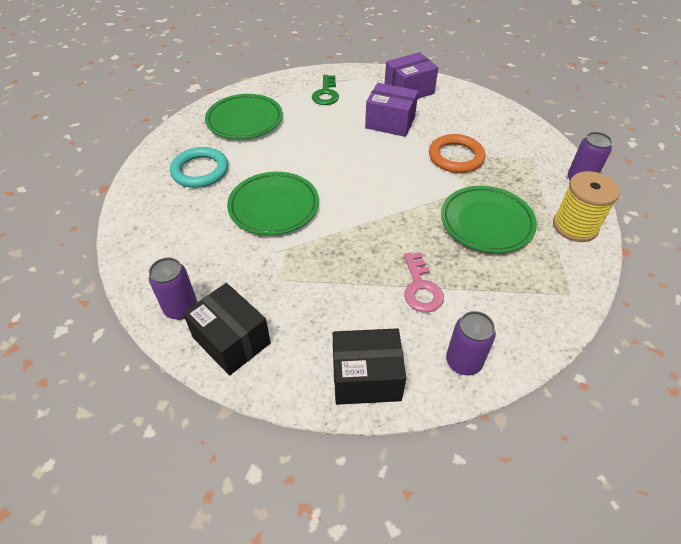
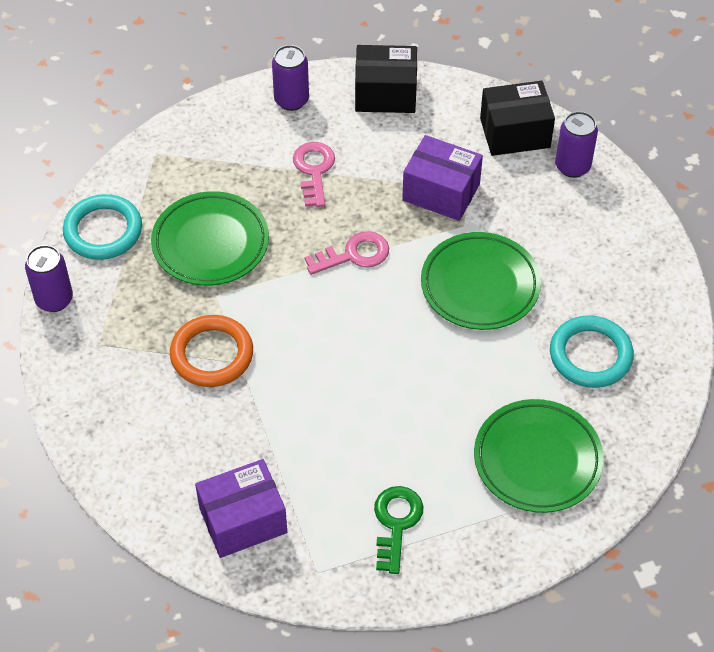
camera: 175 degrees left, 5 degrees up
black box [183,283,271,376] -> black box turned 60 degrees counterclockwise [480,81,555,156]
purple box [365,83,418,137] -> purple box moved to [402,135,483,221]
yellow spool [553,171,620,242] -> turquoise ring [63,194,142,260]
none -> pink key [305,231,389,275]

